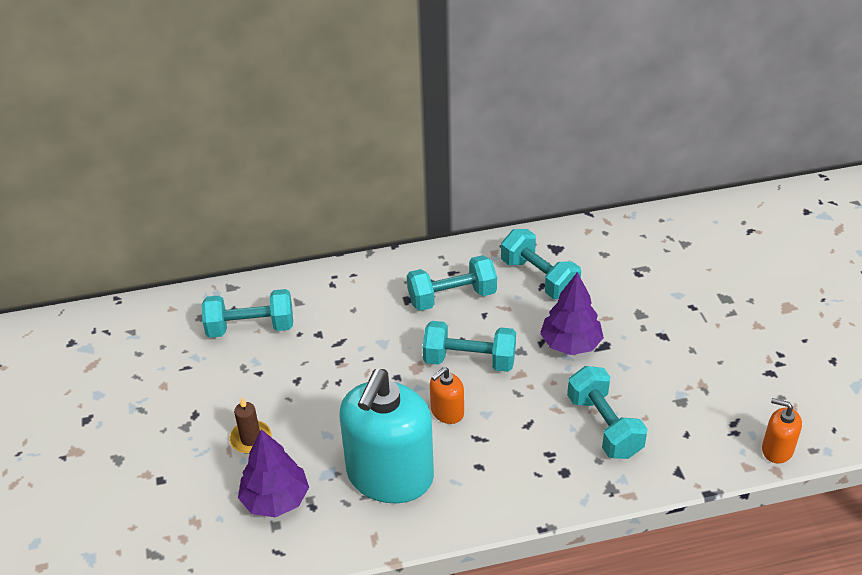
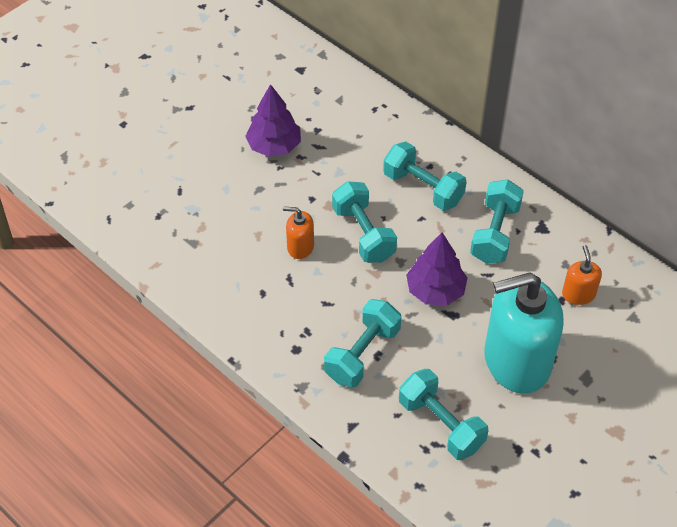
camera: 55 degrees right, 10 degrees up
turquoise dumbbell [202,289,293,338] -> turquoise dumbbell moved to [399,369,488,460]
brown candle [229,398,271,454] -> none
purple tree [238,429,309,518] -> purple tree moved to [245,84,301,157]
turquoise soap dispenser [340,369,434,503] -> turquoise soap dispenser moved to [484,272,564,394]
orange soap dispenser [762,398,802,463] -> orange soap dispenser moved to [562,245,602,305]

